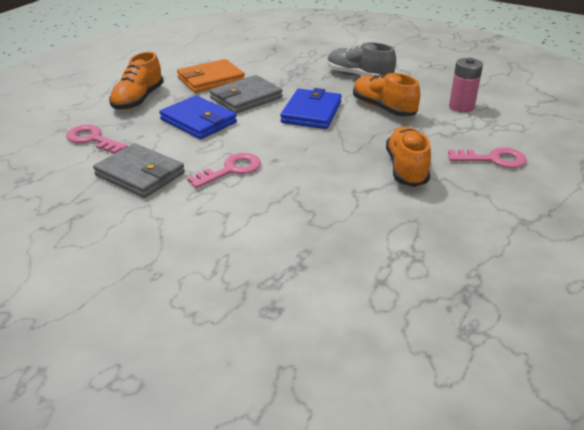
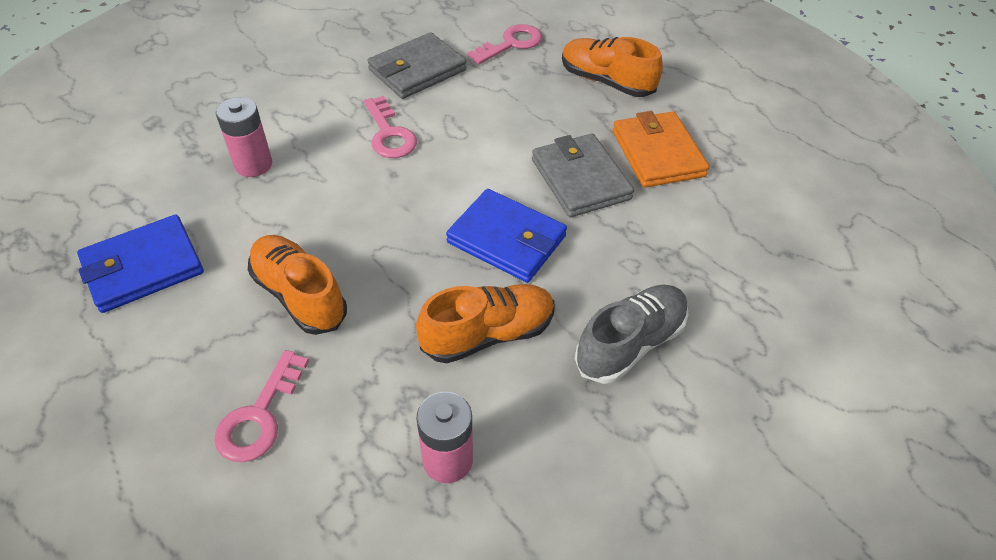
camera: 105 degrees right, 15 degrees up
blue wallet [159,96,237,139] -> blue wallet moved to [77,214,204,313]
orange shoe [386,126,431,187] -> orange shoe turned 150 degrees counterclockwise [248,235,347,335]
none -> pink battery [216,97,272,177]

